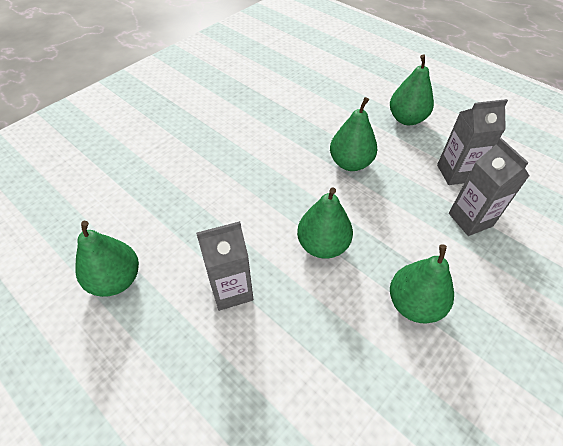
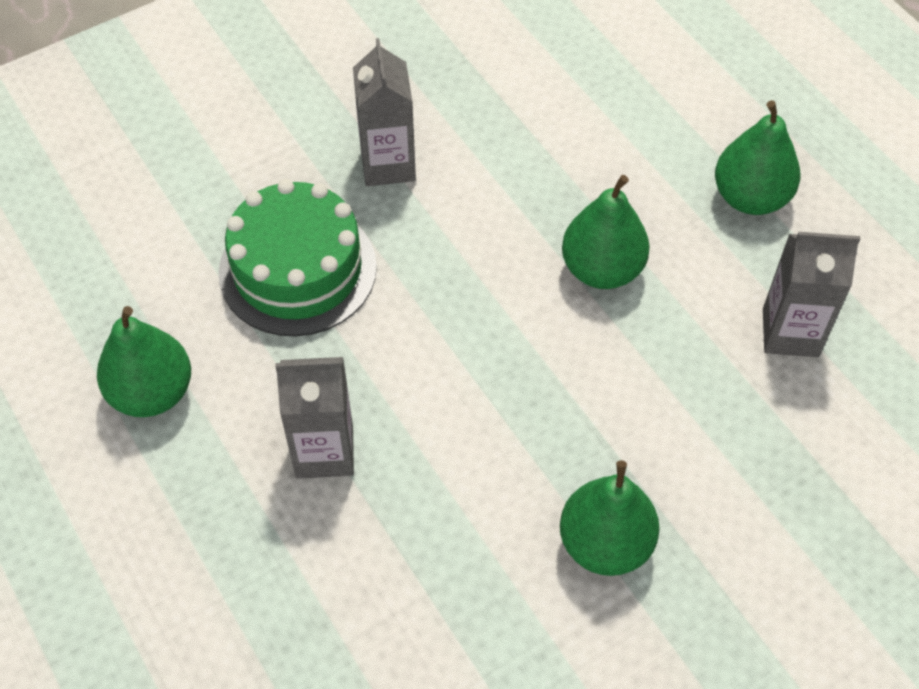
camera: 15 degrees right, 5 degrees up
green pear [297,187,353,259] -> none
grey carton [449,138,529,236] -> grey carton moved to [353,38,416,186]
none -> green cake [219,179,377,336]

